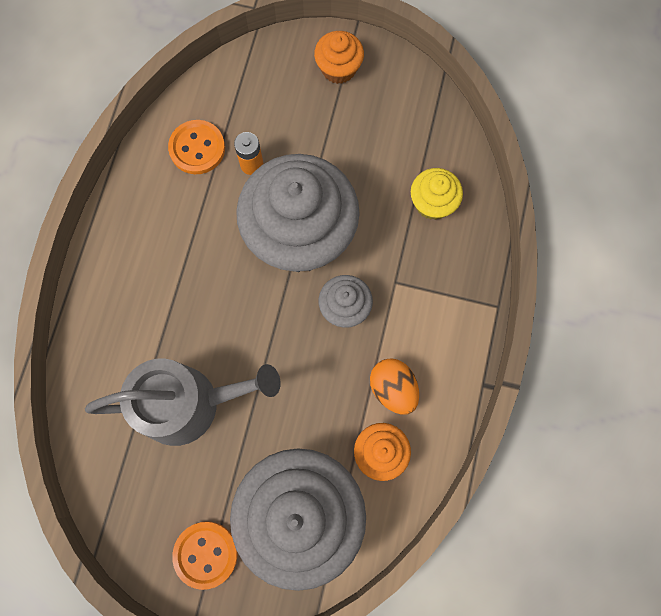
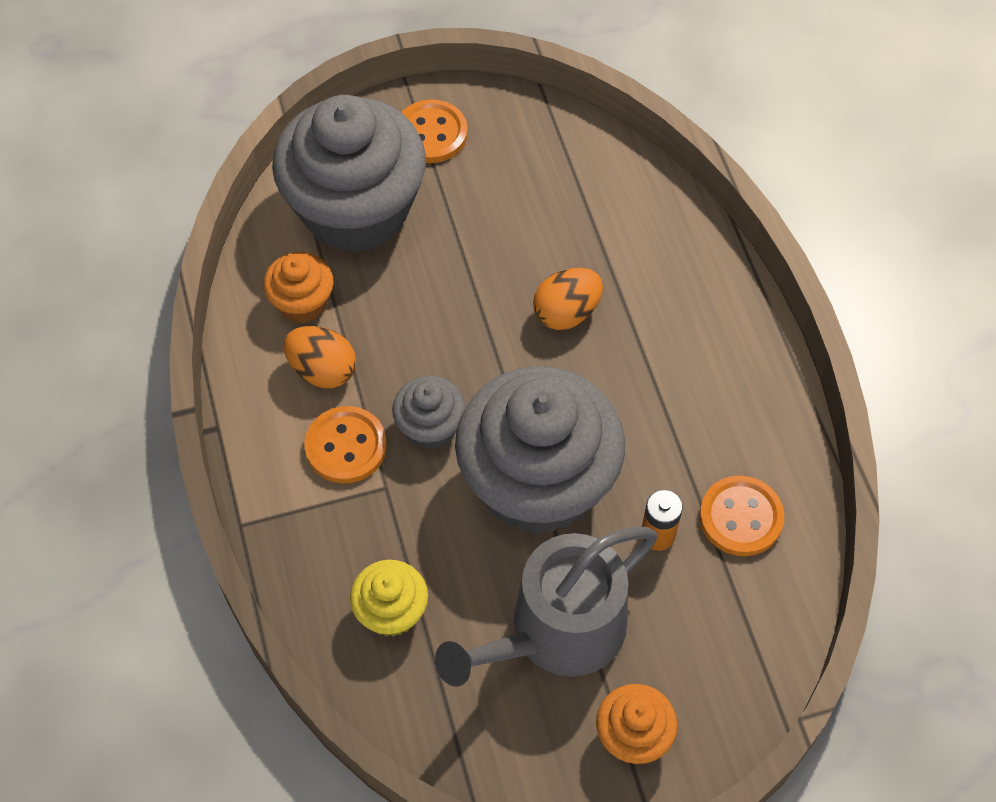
camera: 150 degrees right, 15 degrees down
grey watering can [85,358,281,446] -> grey watering can moved to [435,527,658,687]
none -> orange button [305,406,387,484]
none -> orange egg [533,268,603,330]

